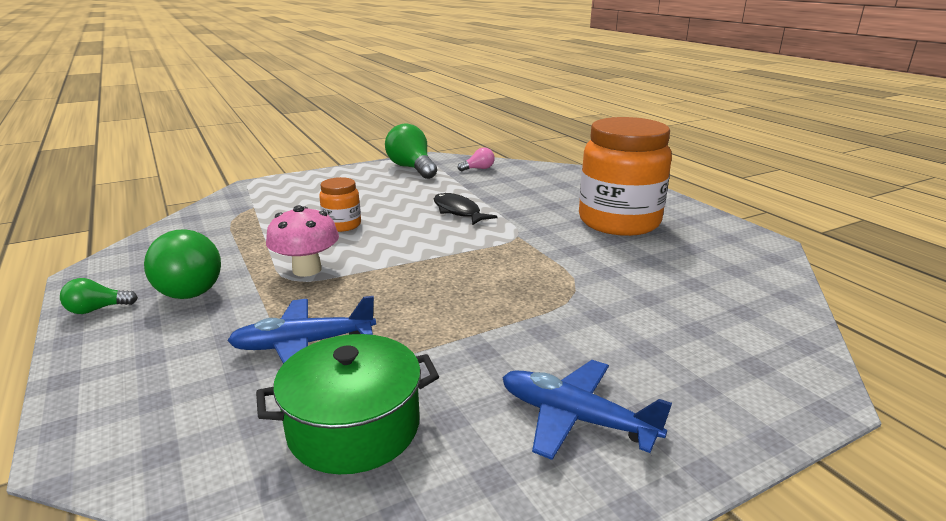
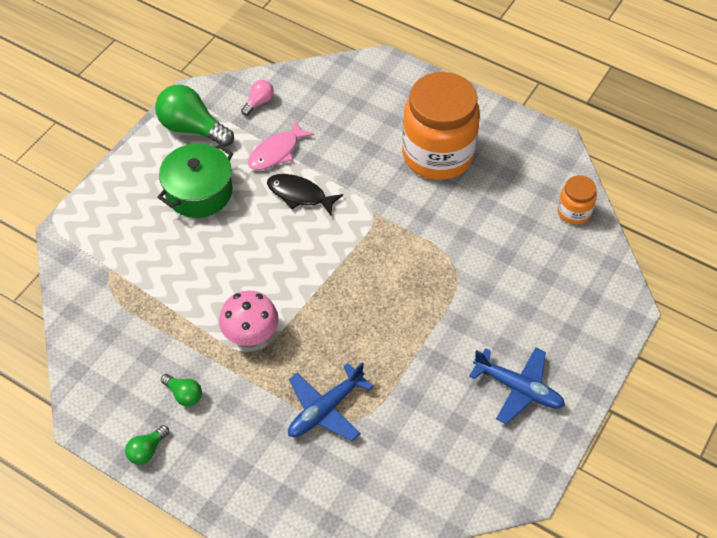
camera: 30 degrees left, 30 degrees up
green light bulb [144,229,221,299] -> green light bulb [161,374,202,407], size x0.50
green pot [256,334,439,474] -> green pot moved to [158,144,233,218]
orange jar [319,177,361,232] -> orange jar moved to [557,175,597,225]
blue plane [502,360,672,460] -> blue plane turned 150 degrees counterclockwise [469,347,565,424]
none -> pink fish [248,120,314,170]

